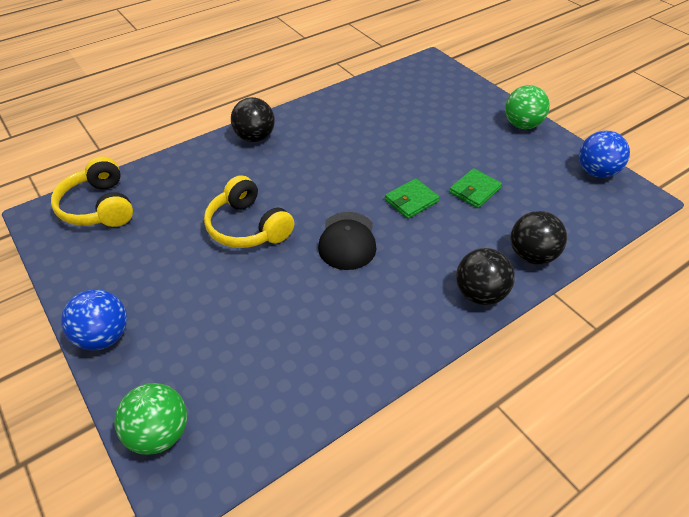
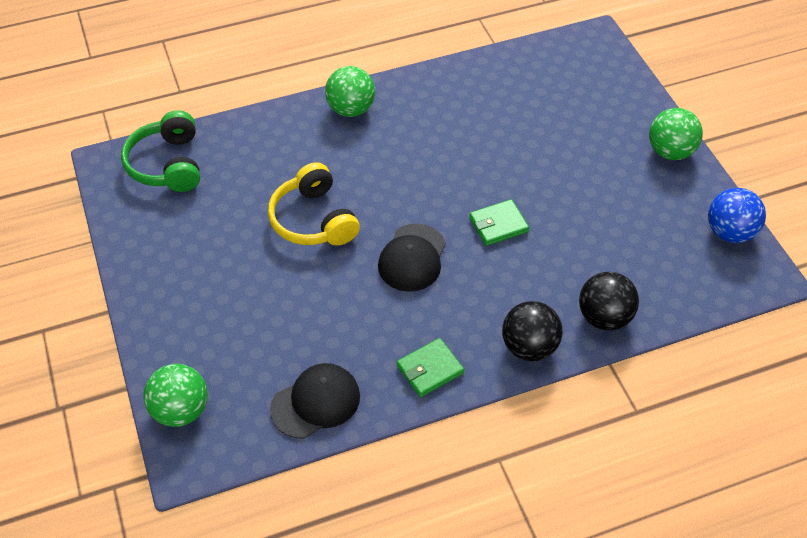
camera: 15 degrees right, 5 degrees up
yellow headphones [51,156,133,227] -> green headphones [121,110,200,192]
blue ball [61,289,127,350] -> none
black ball [231,97,275,142] -> green ball [325,66,375,117]
green wallet [449,168,502,208] -> green wallet moved to [397,338,464,397]
none -> black cap [270,363,360,439]

